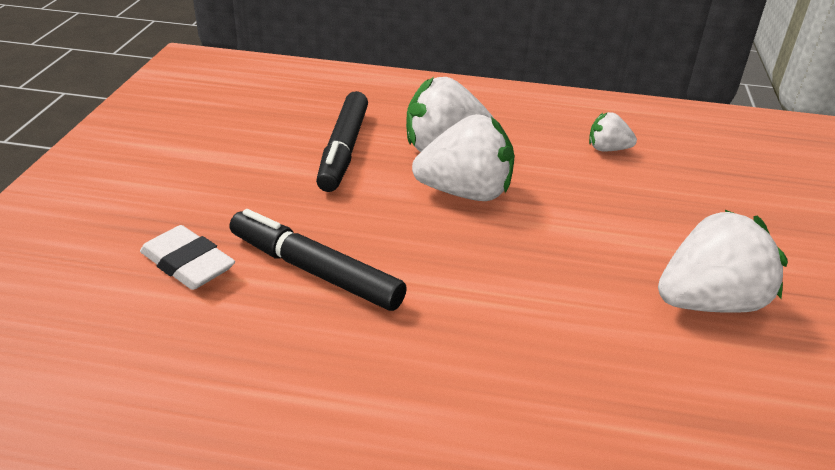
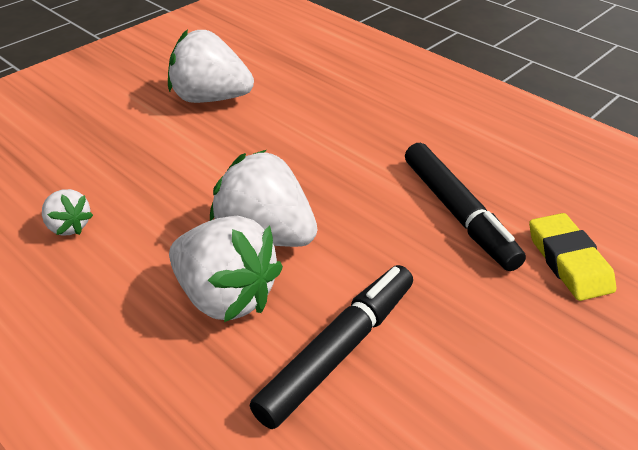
camera: 145 degrees left, 5 degrees up
white eraser [140,225,235,290] -> yellow eraser [529,213,616,301]

